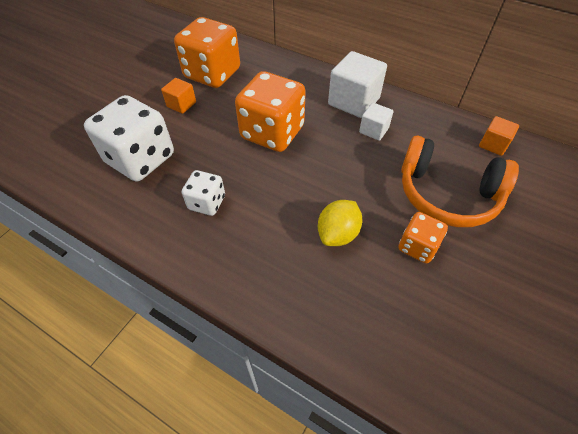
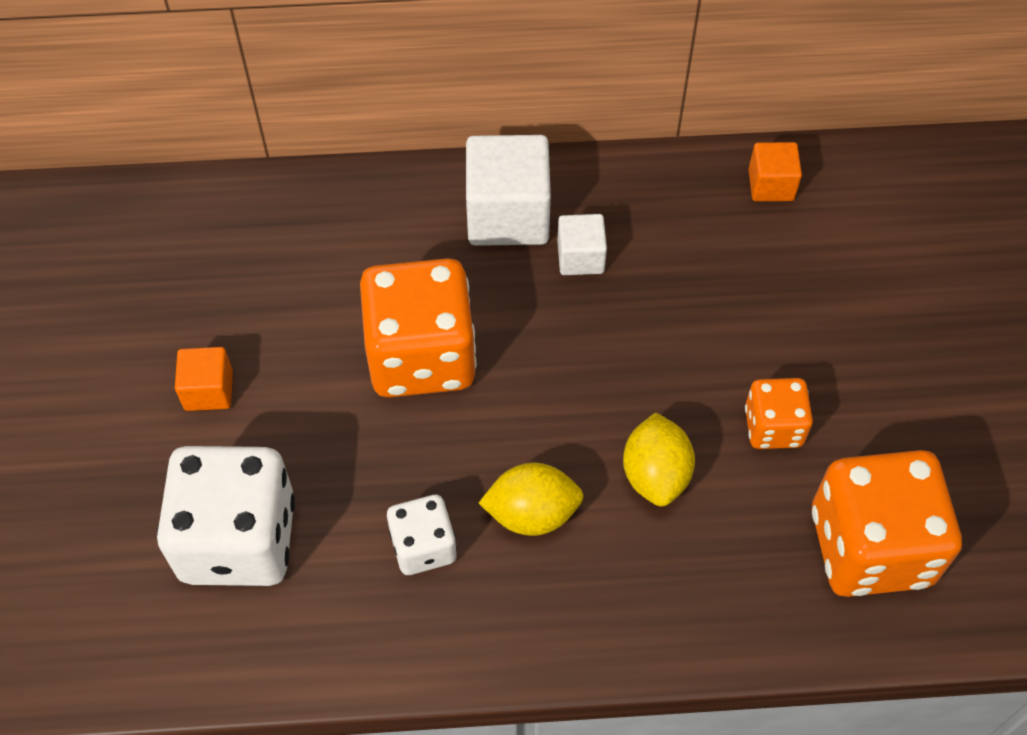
camera: 35 degrees left, 5 degrees up
orange dice [174,17,240,88] -> orange dice moved to [812,450,962,597]
orange headphones [401,136,519,227] -> none
none -> yellow lemon [479,463,584,536]

